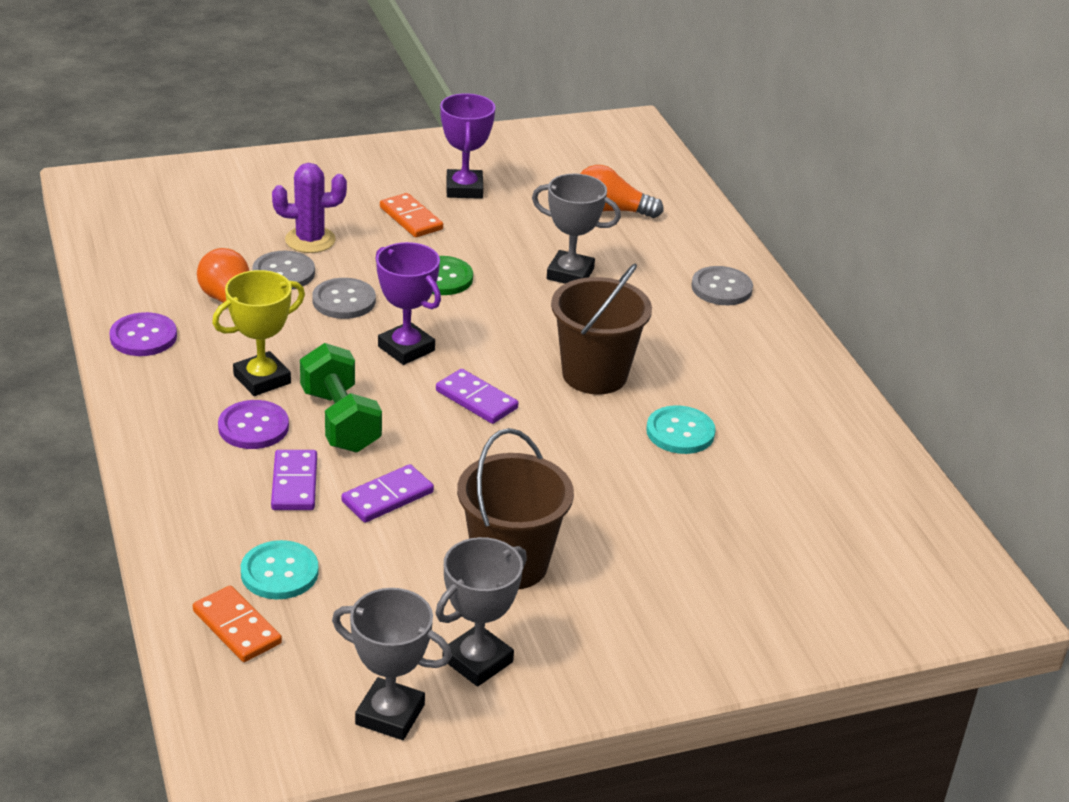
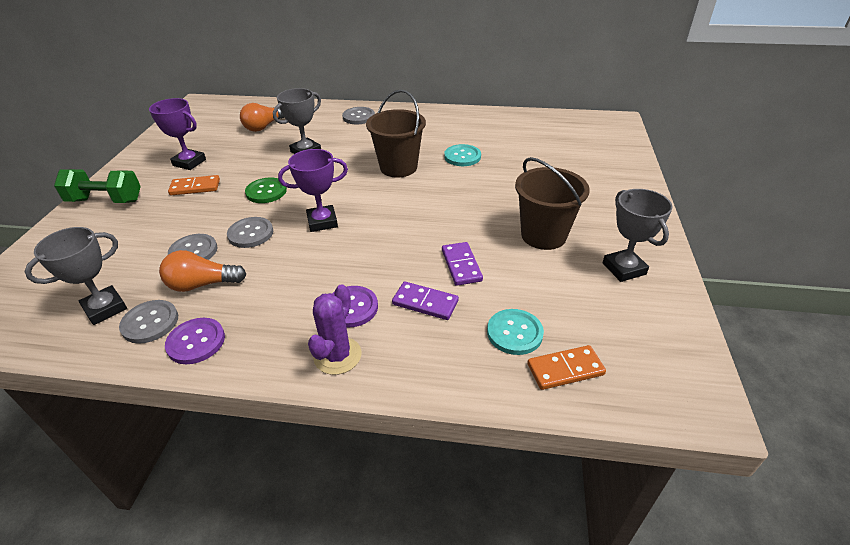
camera: 60 degrees left, 5 degrees up
yellow trophy [212,270,305,396] -> none
purple cactus [272,163,347,253] -> purple cactus moved to [308,284,362,375]
green dumbbell [300,343,382,453] -> green dumbbell moved to [54,169,141,203]
grey trophy [332,588,452,740] -> grey trophy moved to [24,227,127,325]
purple domino [436,369,518,424] -> none
none -> grey button [119,300,178,344]

